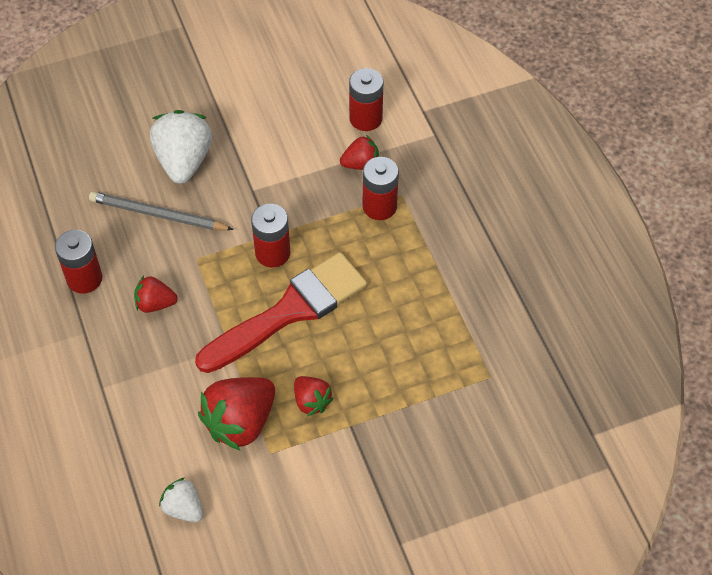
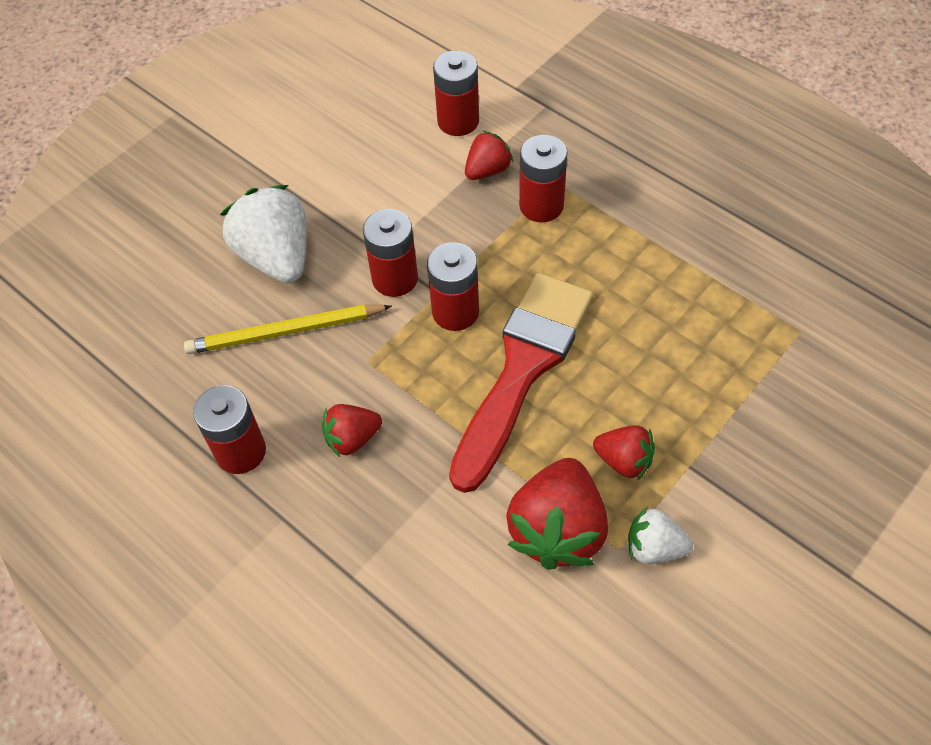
camera: 25 degrees left, 0 degrees up
grey pencil [89,192,234,230] -> yellow pencil [184,305,392,354]
white strawberry [159,477,203,522] -> white strawberry moved to [628,507,693,564]
none -> red battery [363,209,418,297]

